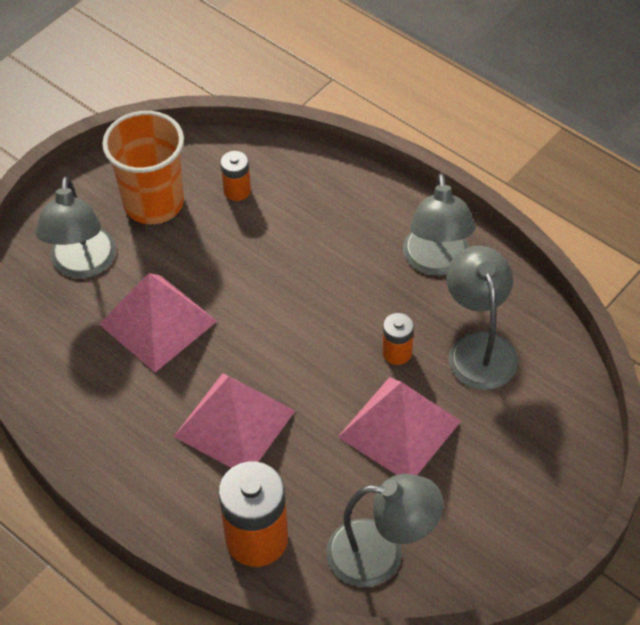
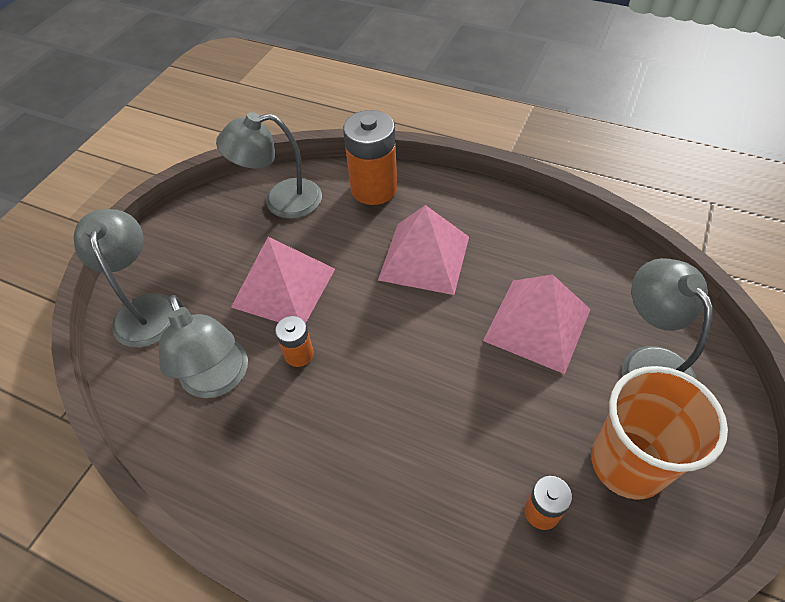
camera: 165 degrees right, 0 degrees up
grey lamp [403,173,475,276] -> grey lamp moved to [74,209,173,348]

